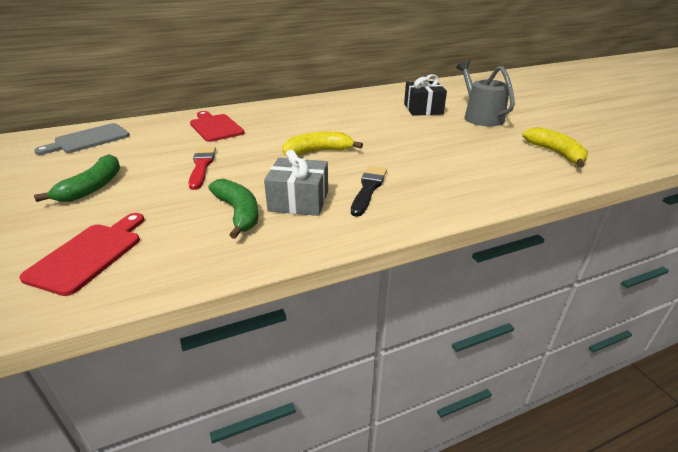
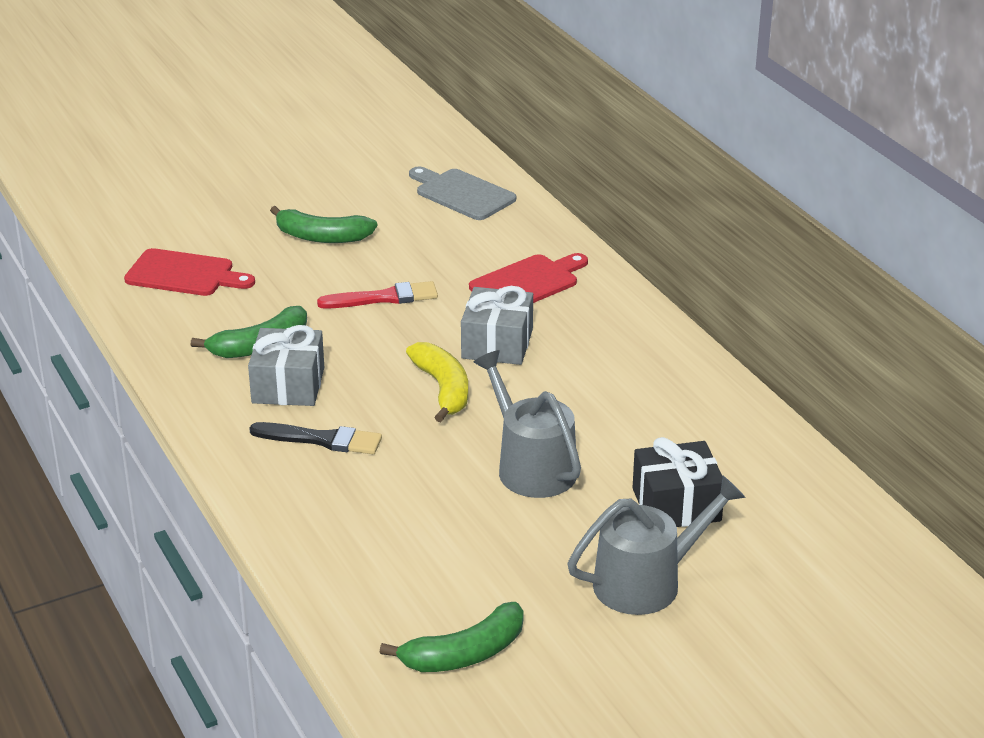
camera: 85 degrees right, 0 degrees up
yellow banana [522,127,588,168] -> green banana [379,602,524,672]
none -> grey gift [461,286,533,365]
none -> grey watering can [474,350,581,498]

